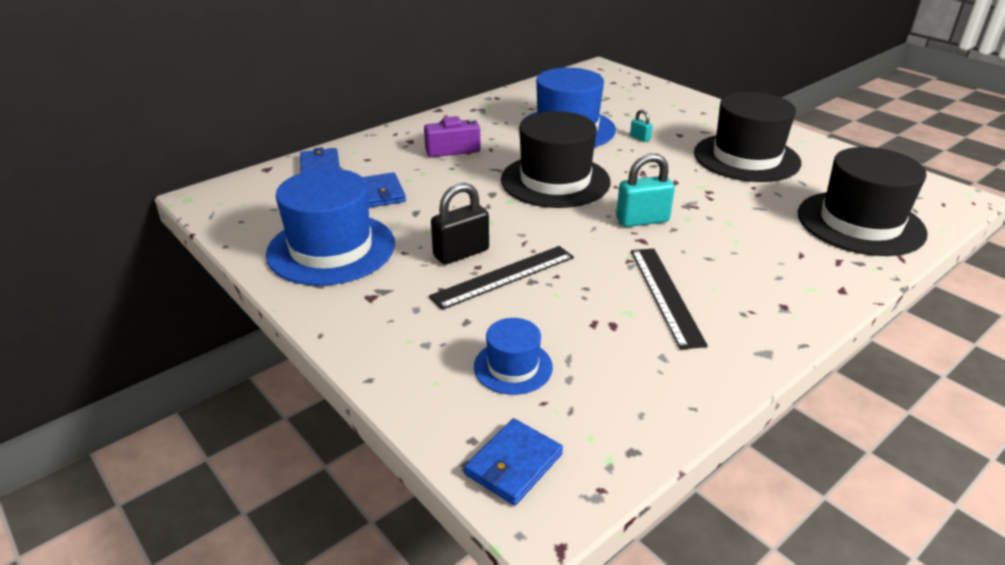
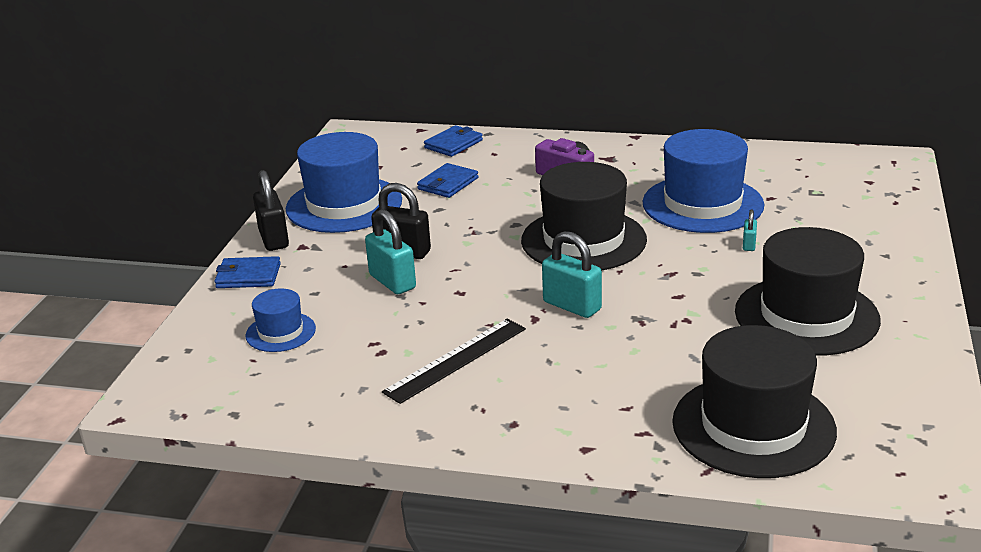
camera: 55 degrees right, 5 degrees down
black ruler [429,246,574,310] -> turquoise padlock [365,209,416,294]
blue wallet [464,418,563,505] -> blue wallet moved to [214,256,281,288]
none -> black padlock [253,170,289,251]

